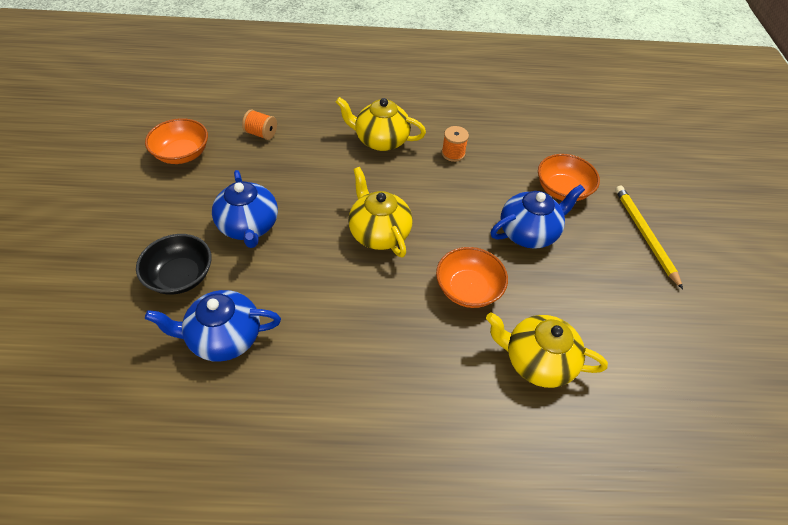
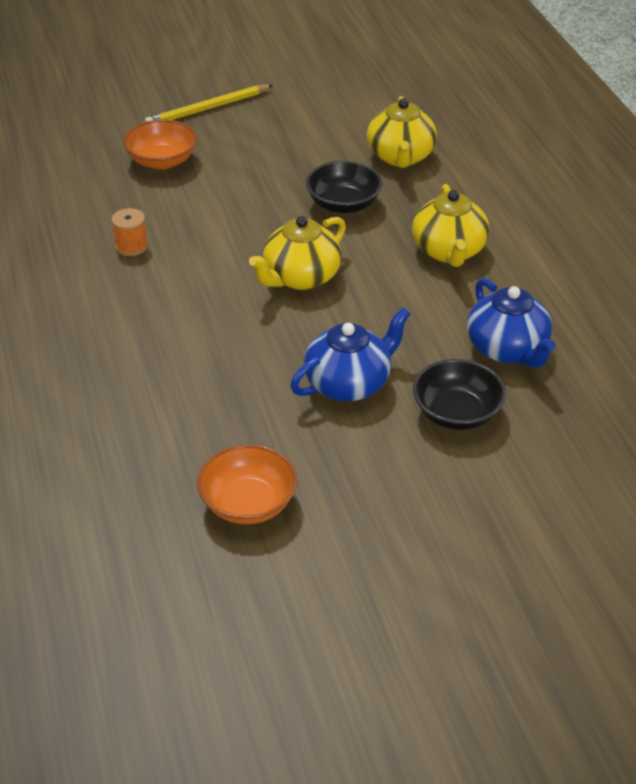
camera: 105 degrees left, 10 degrees down
orange spool [242,109,277,140] -> none
yellow teapot [336,97,426,151] -> yellow teapot moved to [412,184,489,267]
orange bowl [436,247,508,308] -> black bowl [306,161,383,213]
blue teapot [491,184,585,249] -> none

